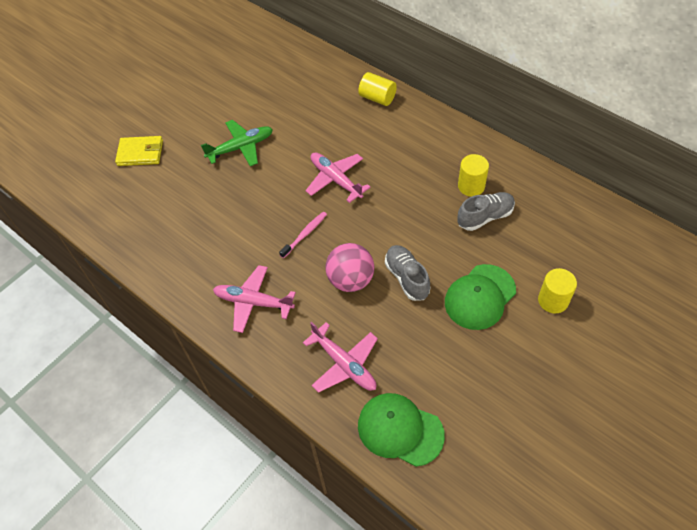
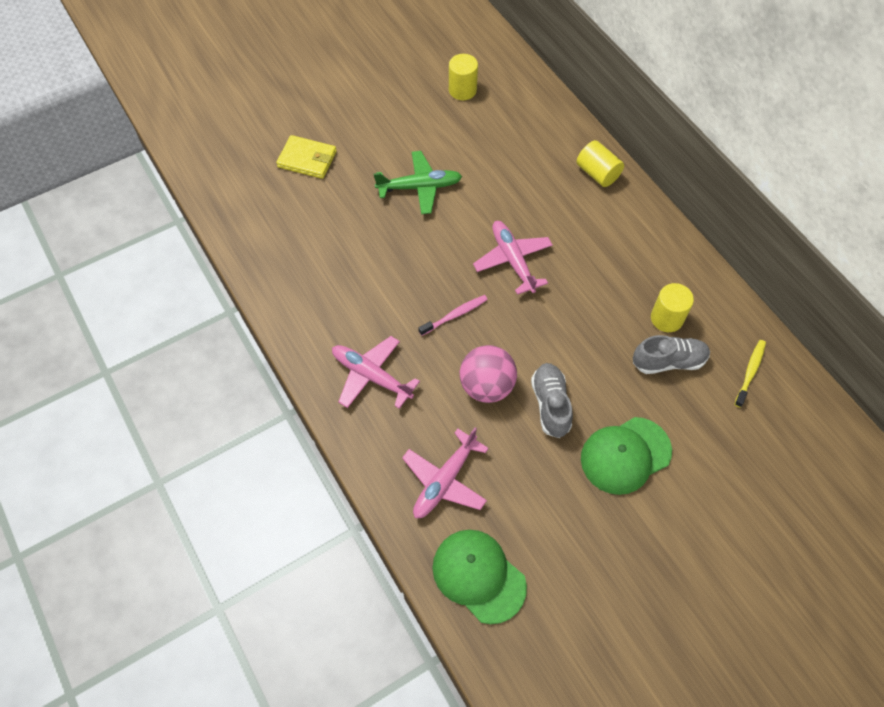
camera: 15 degrees right, 5 degrees up
pink plane [303,322,378,393] -> pink plane turned 60 degrees clockwise [402,427,489,518]
yellow cylinder [538,268,577,313] -> yellow cylinder moved to [449,54,478,100]
none -> yellow toothbrush [734,340,766,408]

